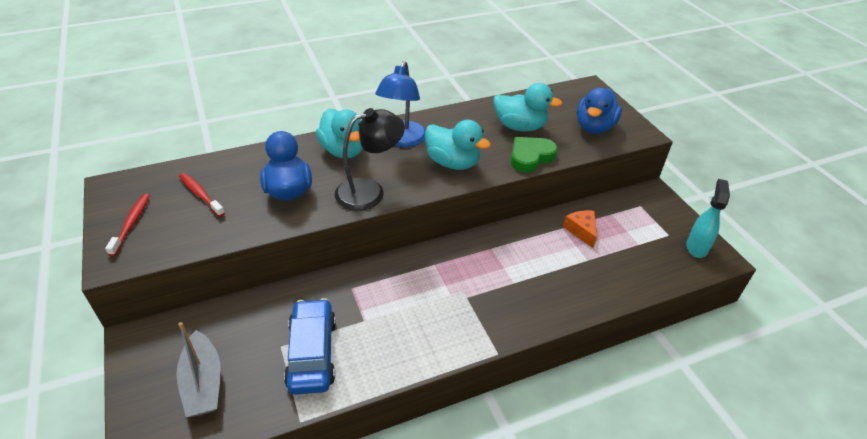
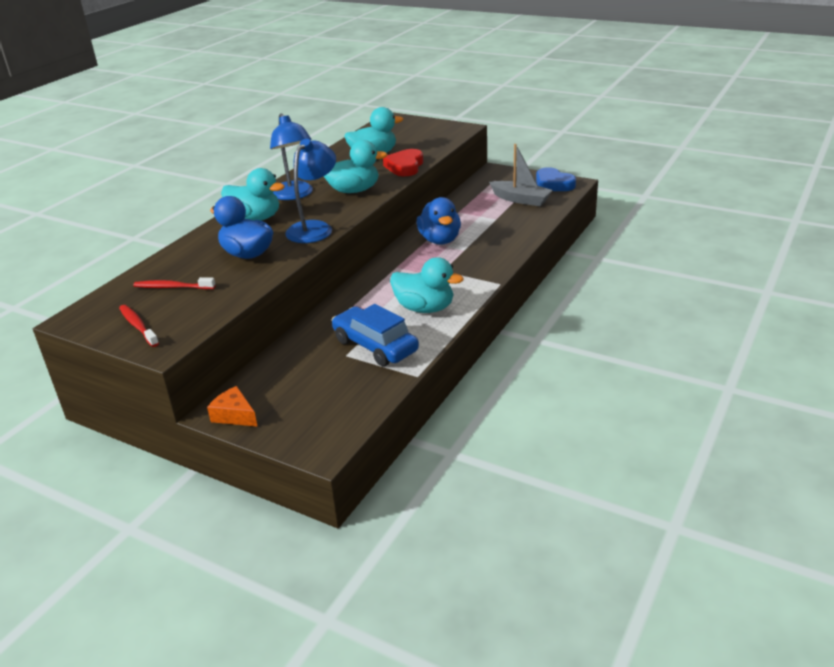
camera: 35 degrees left, 10 degrees down
grey boat [176,322,221,417] -> grey boat moved to [489,144,553,206]
black lamp [335,108,405,211] -> blue lamp [285,139,336,243]
green heart [511,137,558,173] -> red heart [383,149,423,176]
orange cheese [563,210,597,248] -> orange cheese moved to [207,386,258,427]
blue duck [577,88,622,134] -> blue duck moved to [416,197,461,245]
turquoise spray bottle [686,179,730,258] -> blue heart [536,167,576,191]
none -> turquoise duck [390,257,464,313]

